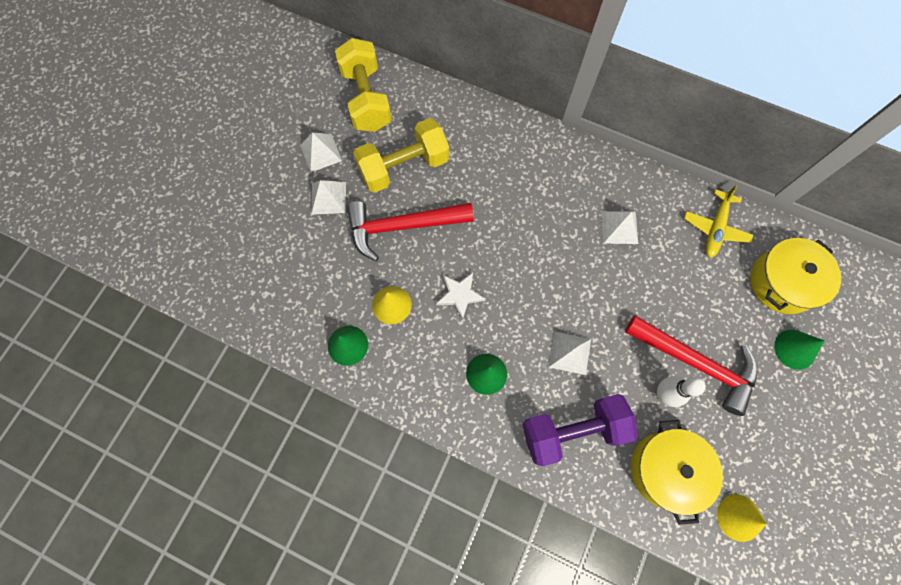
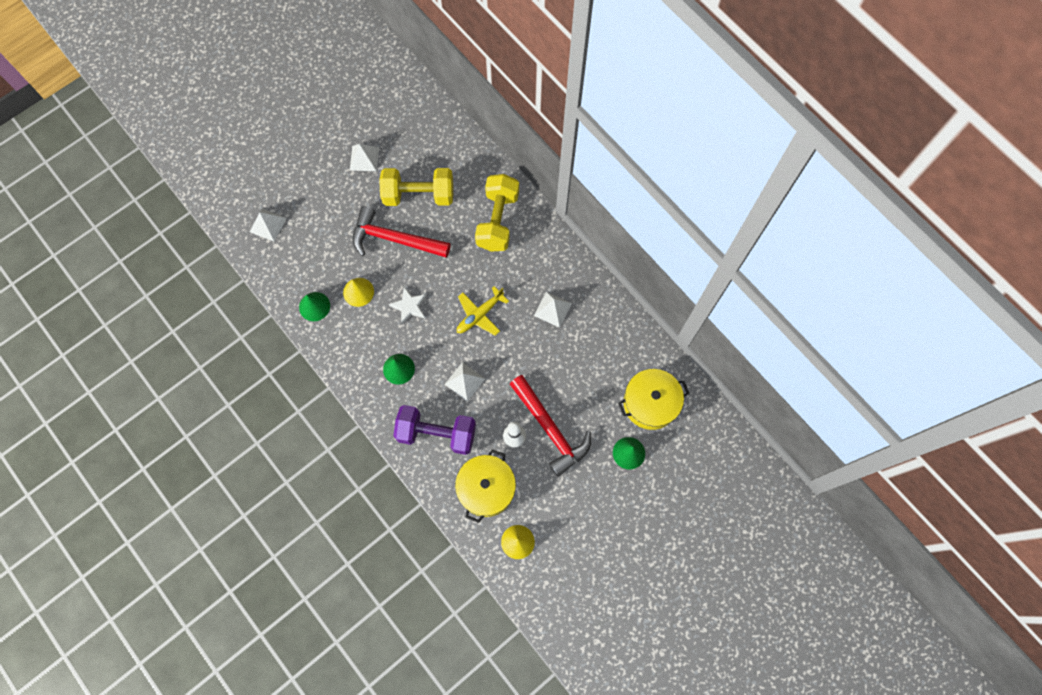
camera: 25 degrees right, 0 degrees up
white pyramid [311,180,346,215] -> white pyramid moved to [250,209,287,241]
yellow dumbbell [335,38,392,132] -> yellow dumbbell moved to [475,174,519,252]
yellow plane [684,185,753,258] -> yellow plane moved to [457,286,509,336]

